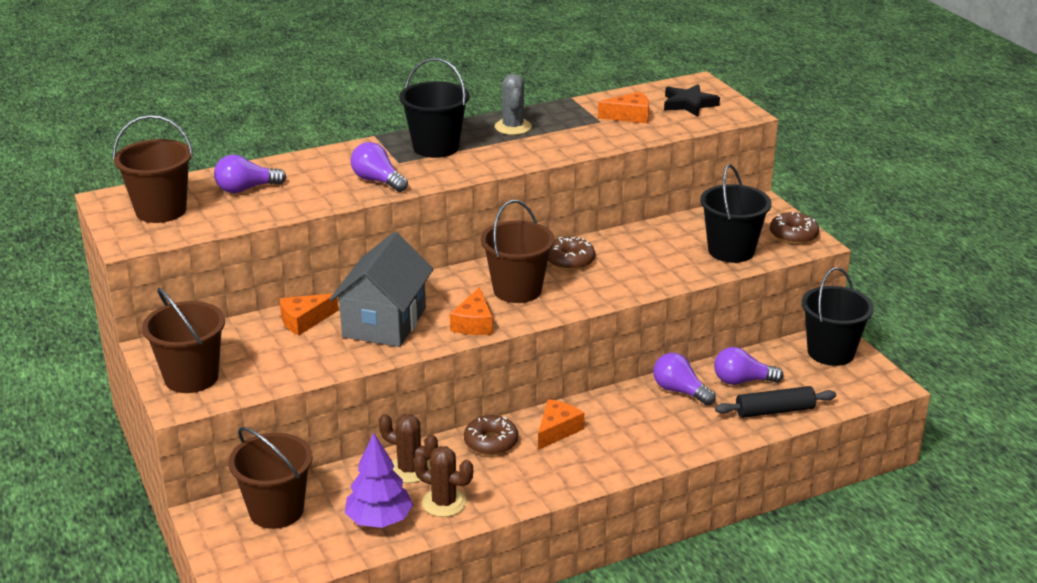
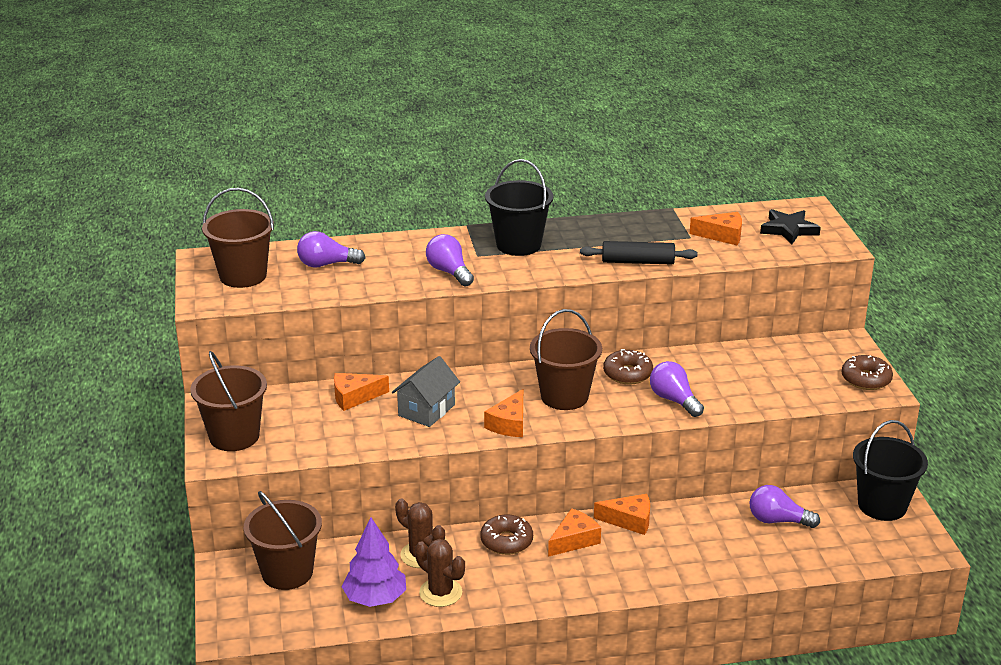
camera: 15 degrees right, 0 degrees up
grey house [330,232,434,347] -> grey house [392,356,460,427], size x0.64
grey cactus [495,74,532,135] -> none
purple light bulb [653,353,716,405] -> purple light bulb moved to [650,361,704,417]
black bucket [700,164,772,263] -> none
black rolling pin [715,386,836,418] -> black rolling pin moved to [580,241,698,264]
none -> orange cheese [594,494,650,535]

